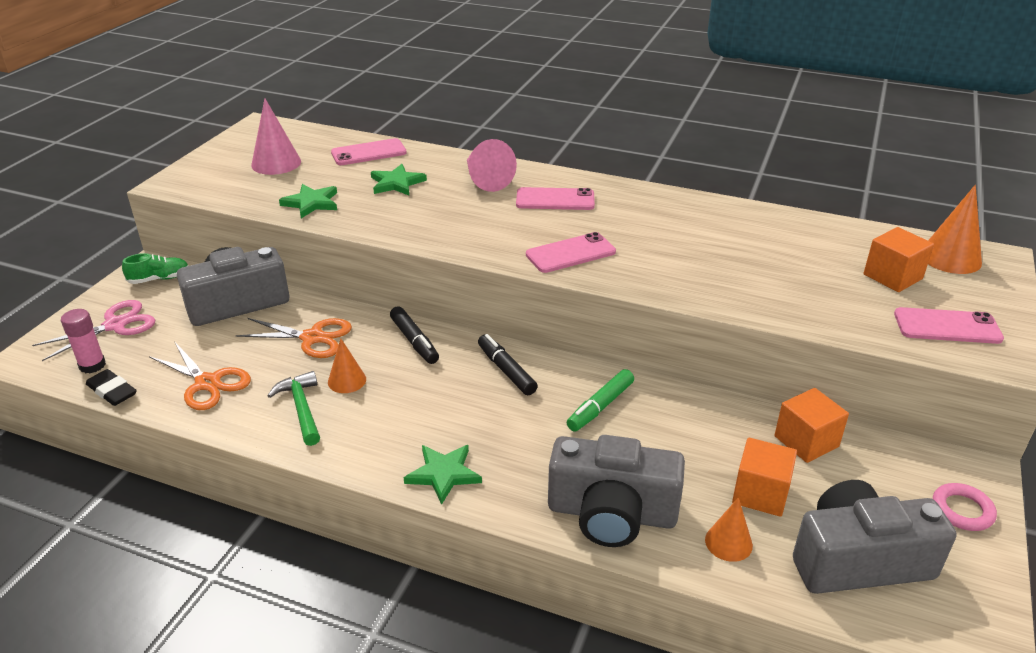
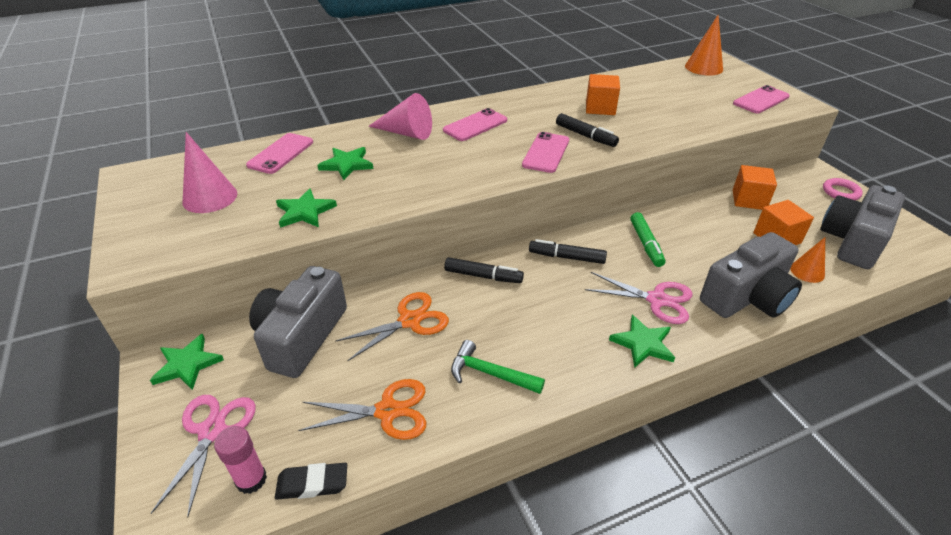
camera: 45 degrees left, 5 degrees up
green shoe [122,253,189,284] -> green star [150,334,224,390]
orange cone [328,338,366,393] -> none
orange cube [864,227,934,292] -> orange cube moved to [586,74,620,115]
none -> black marker [556,113,619,147]
none -> pink scissors [585,272,693,324]

